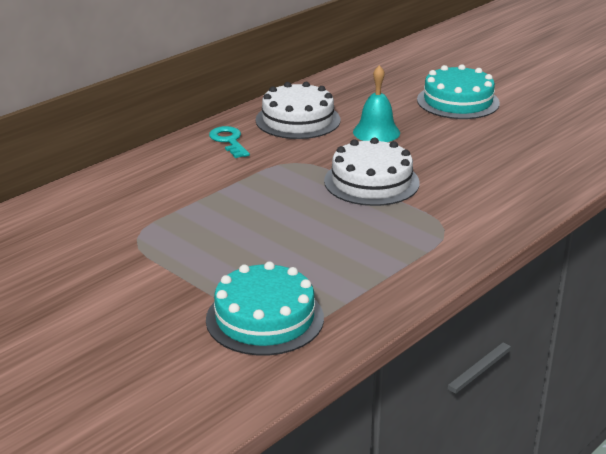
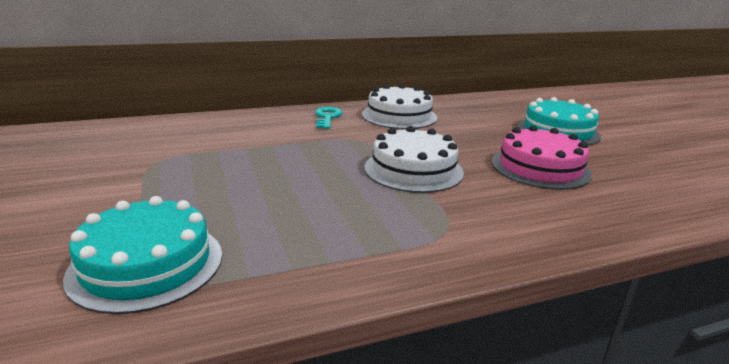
camera: 25 degrees right, 5 degrees down
turquoise bell [353,65,400,142] -> none
none -> pink cake [492,125,592,190]

